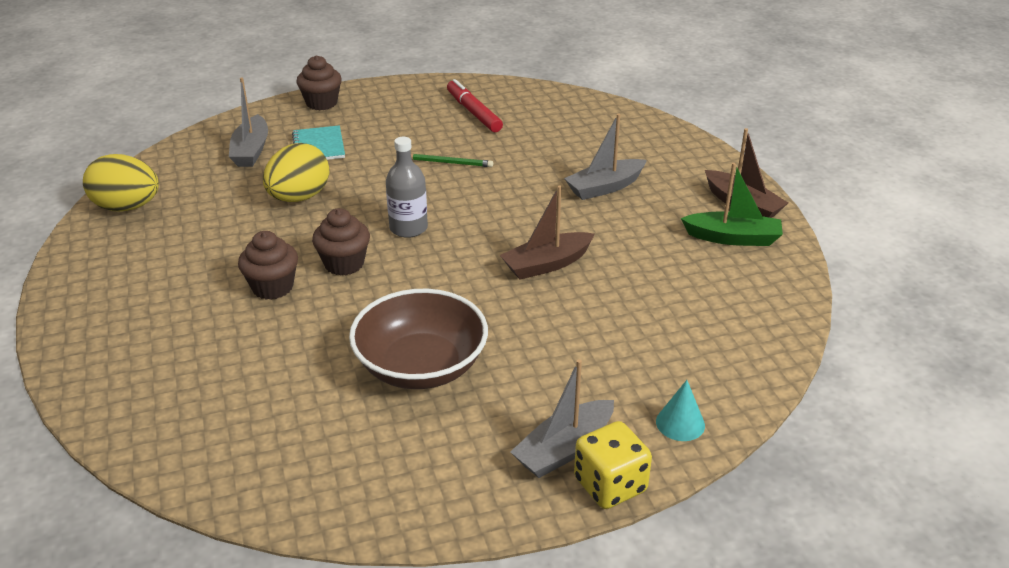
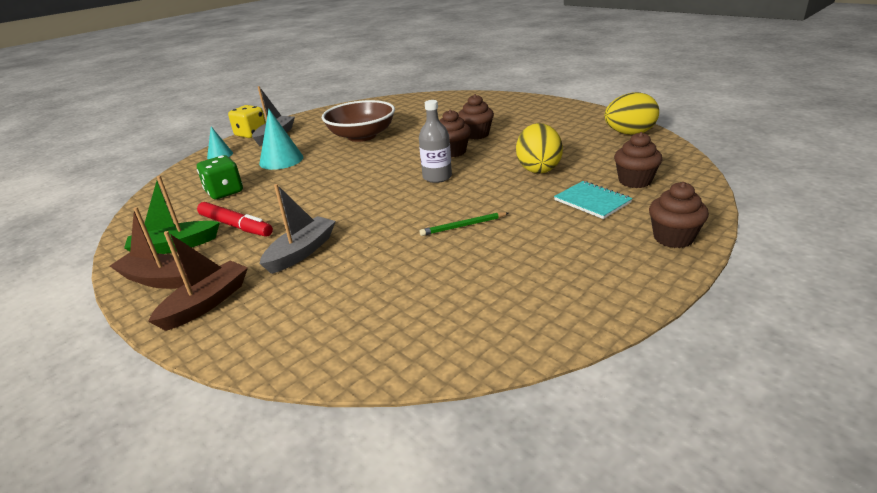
camera: 155 degrees right, 5 degrees down
grey boat [229,77,268,167] -> brown cupcake [614,132,663,188]
red marker [447,79,503,132] -> red marker moved to [197,202,273,237]
brown boat [500,185,595,280] -> brown boat moved to [148,231,248,331]
none -> green dice [197,155,243,199]
none -> turquoise cone [259,109,303,170]

